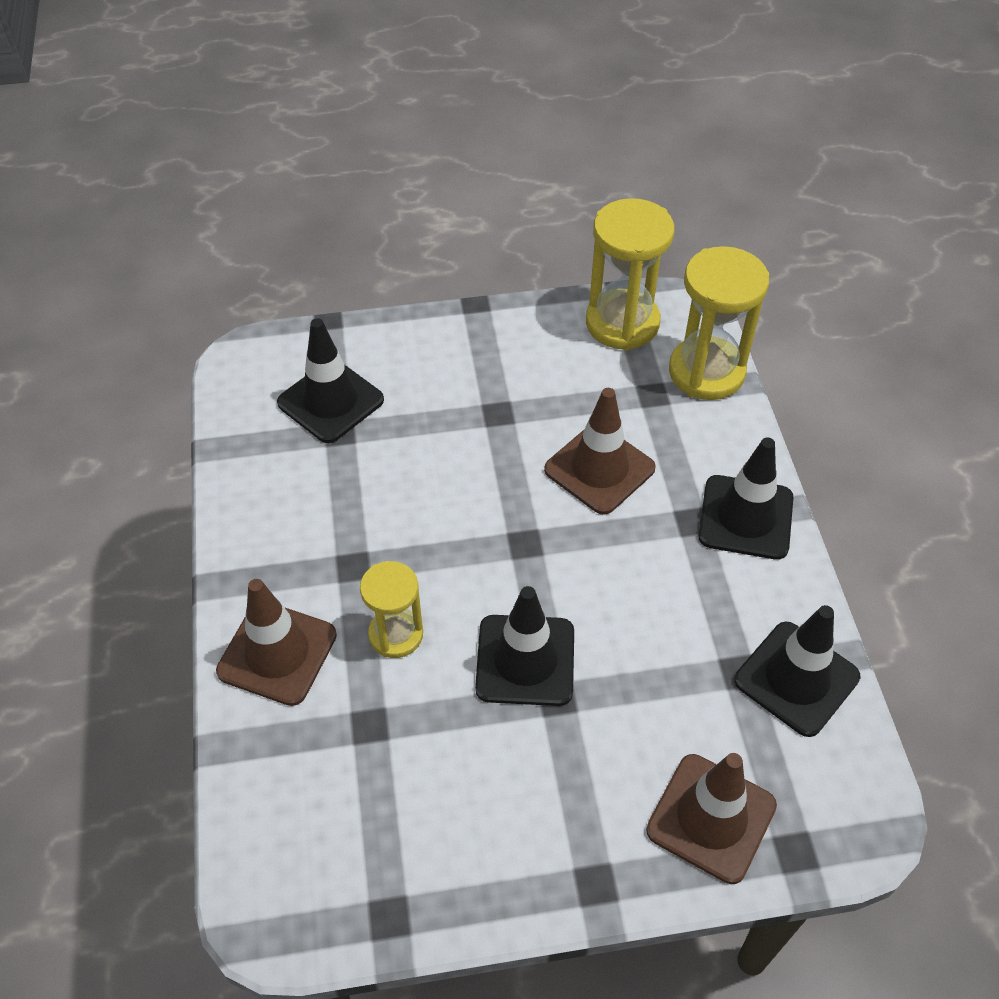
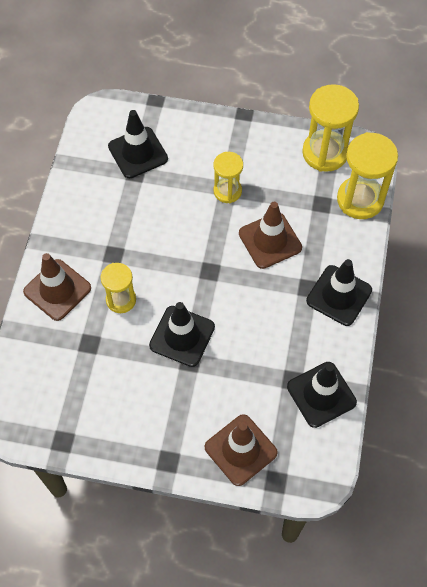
camera: 20 degrees right, 10 degrees up
none -> yellow hourglass [214,152,243,203]

